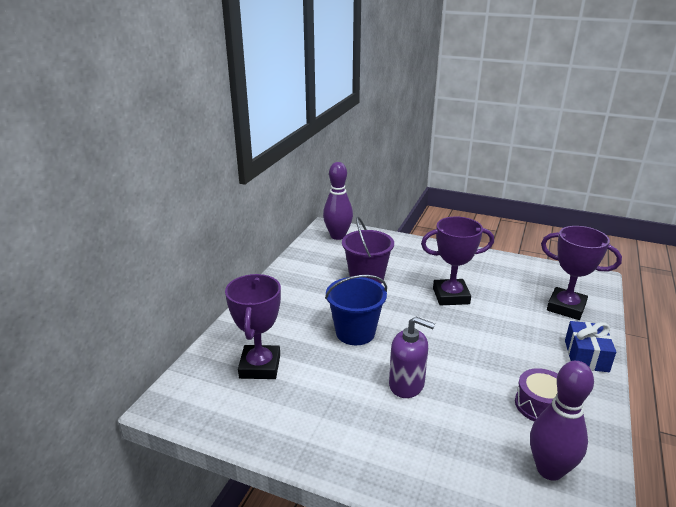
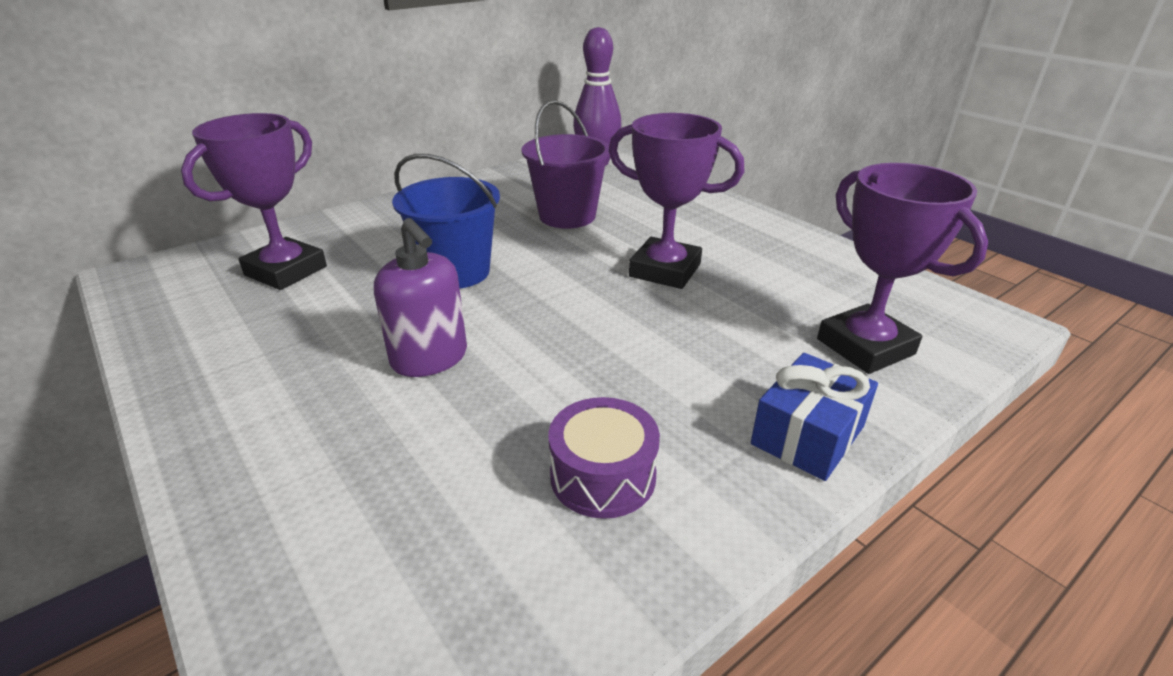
camera: 30 degrees right, 5 degrees up
purple bowling pin [530,361,594,481] -> none

